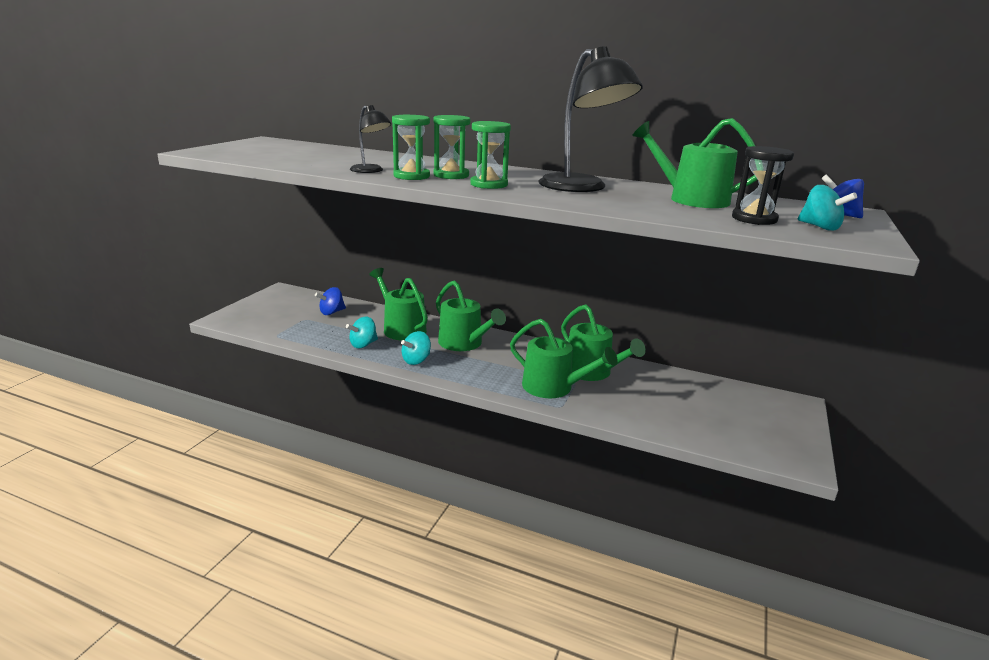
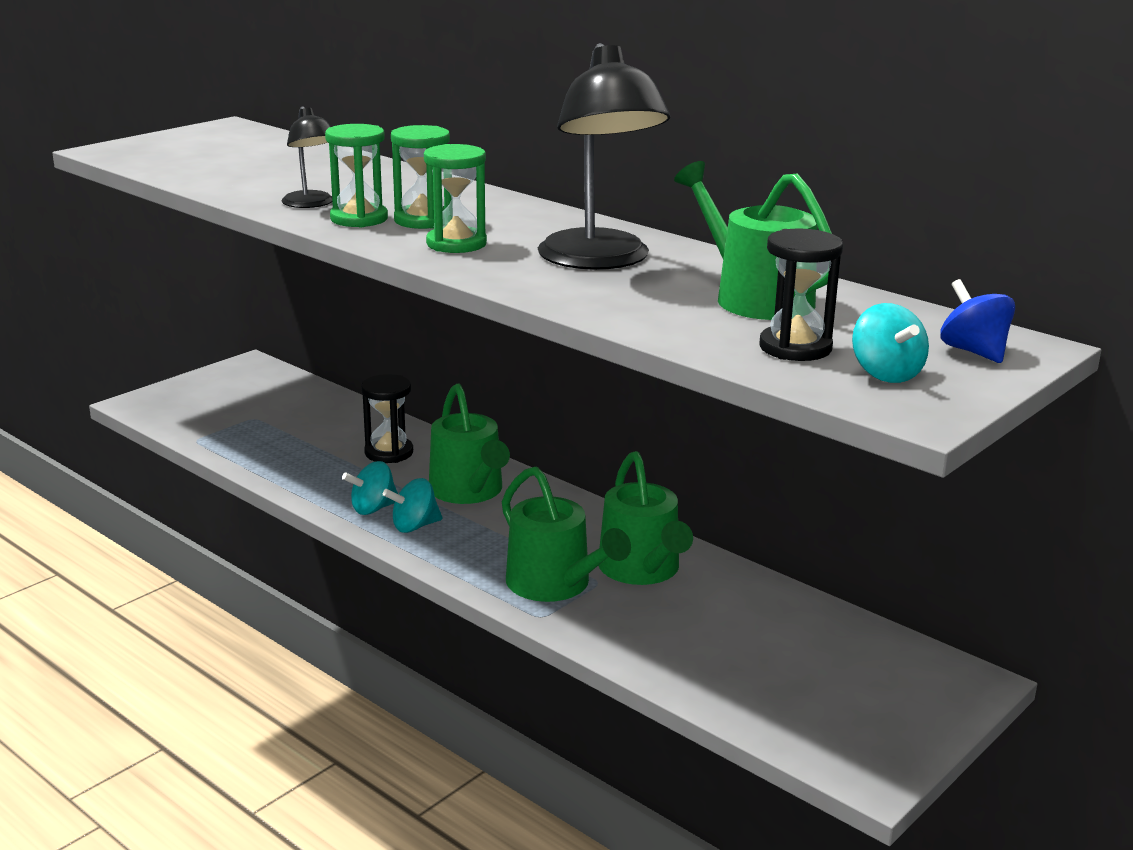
camera: 20 degrees right, 0 degrees up
blue spinning top [315,287,346,315] -> none
turquoise spinning top [346,317,378,348] -> turquoise spinning top moved to [383,478,443,533]
green watering can [369,268,428,341] -> black hourglass [361,374,413,463]

